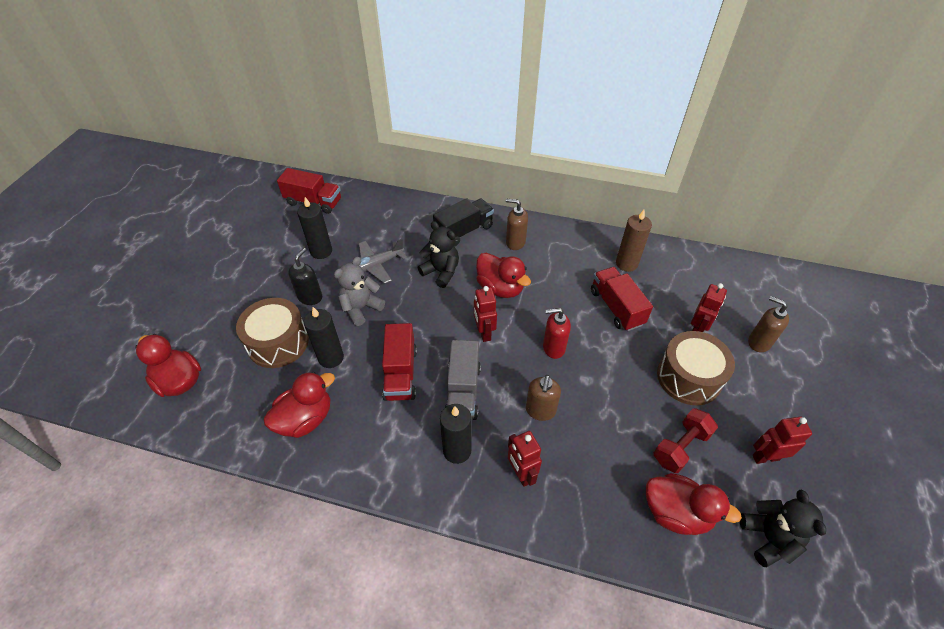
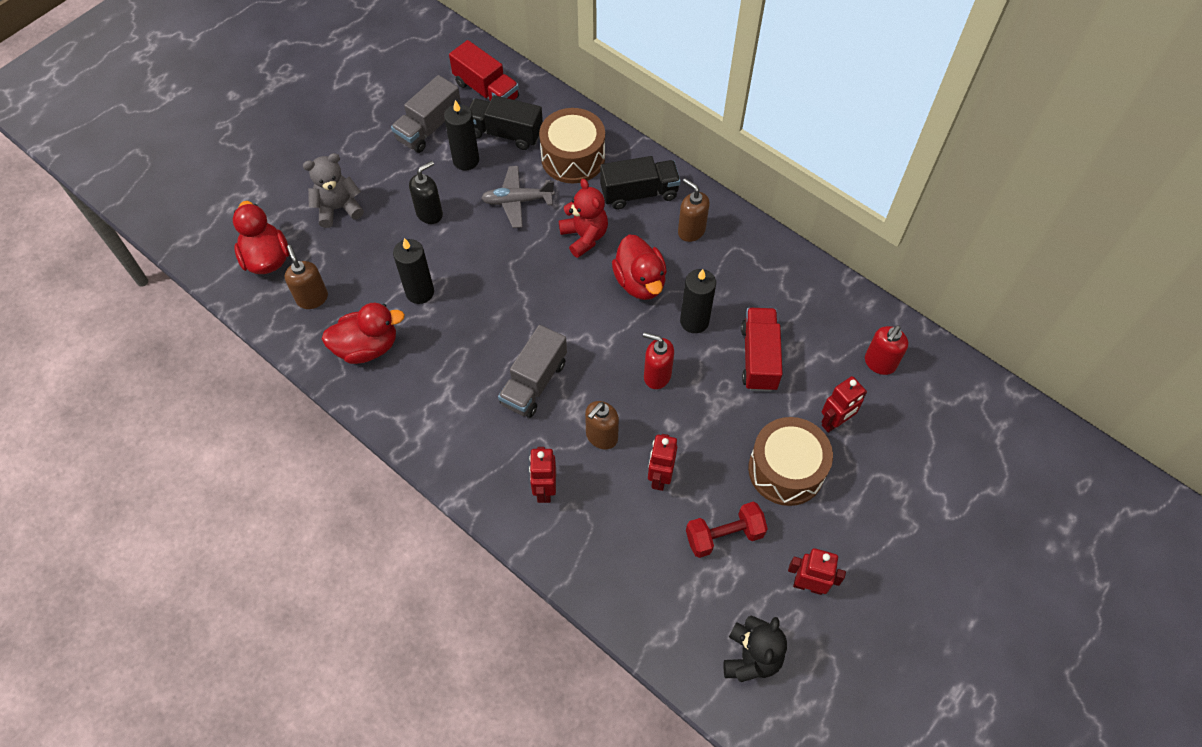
camera: 25 degrees right, 10 degrees up
brown drum [236,298,309,368] -> brown drum moved to [539,108,605,183]
grey teddy bear [334,257,385,326] -> grey teddy bear moved to [303,153,364,228]
red truck [382,323,417,401] -> none
black teddy bear [418,221,459,288] -> red teddy bear [559,179,608,258]
black candle [440,404,471,464] -> black candle moved to [680,269,716,333]
red robot [474,286,497,342] -> red robot moved to [648,434,677,491]
brown candle [616,210,652,272] -> none
red duck [646,473,742,535] -> none
brown soap dispenser [748,296,789,352] -> brown soap dispenser moved to [284,245,328,309]
none -> grey truck [391,75,461,153]
none -> black truck [469,95,543,150]
none -> red soap dispenser [865,325,908,375]

